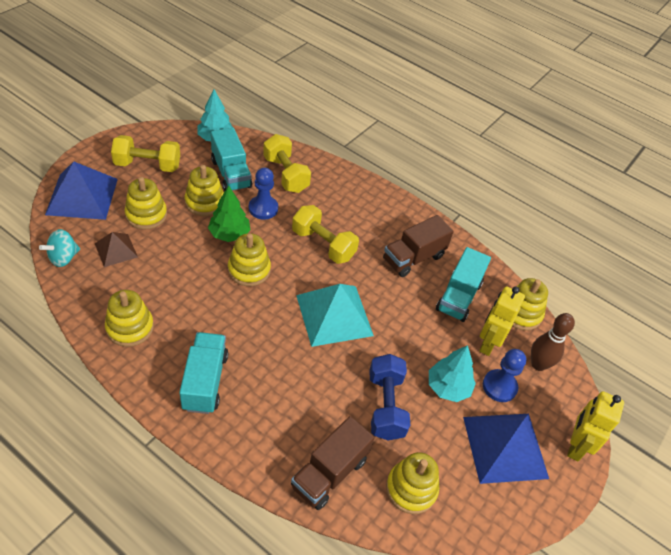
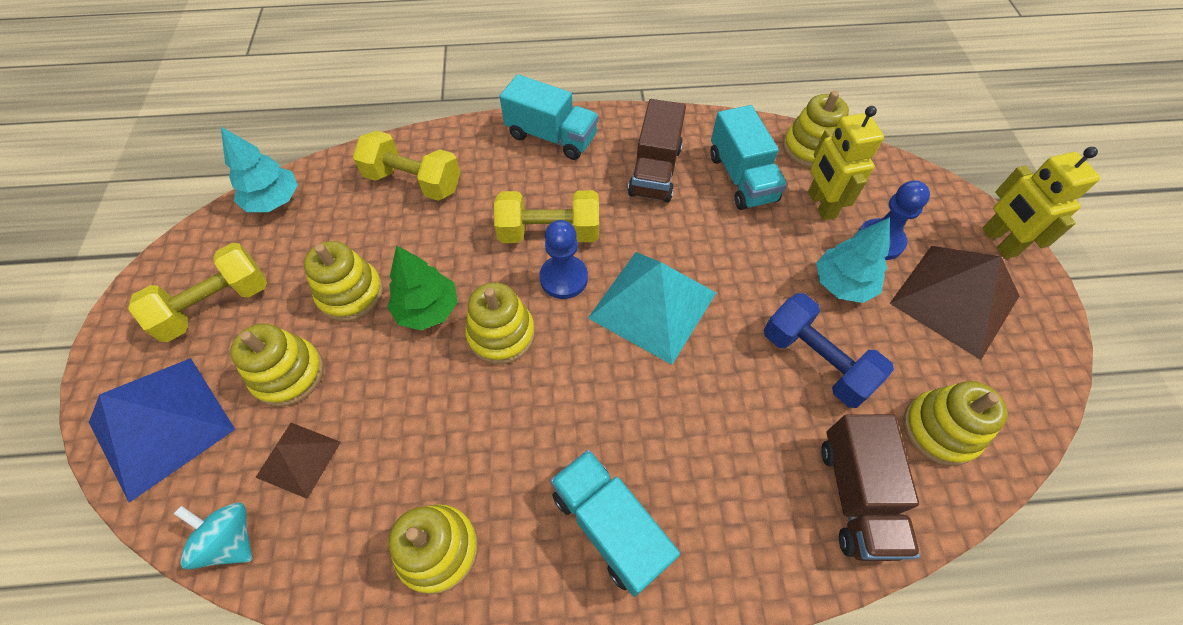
camera: 35 degrees left, 10 degrees up
turquoise spinning top [39,229,80,267] -> turquoise spinning top turned 120 degrees clockwise [174,502,252,569]
turquoise truck [211,128,252,191] -> turquoise truck moved to [500,74,599,160]
blue pawn [249,168,278,220] -> blue pawn moved to [539,220,588,299]
blue pyramid [463,414,549,484] -> brown pyramid [890,246,1019,360]
brown bowling pin [531,313,575,371] -> none

